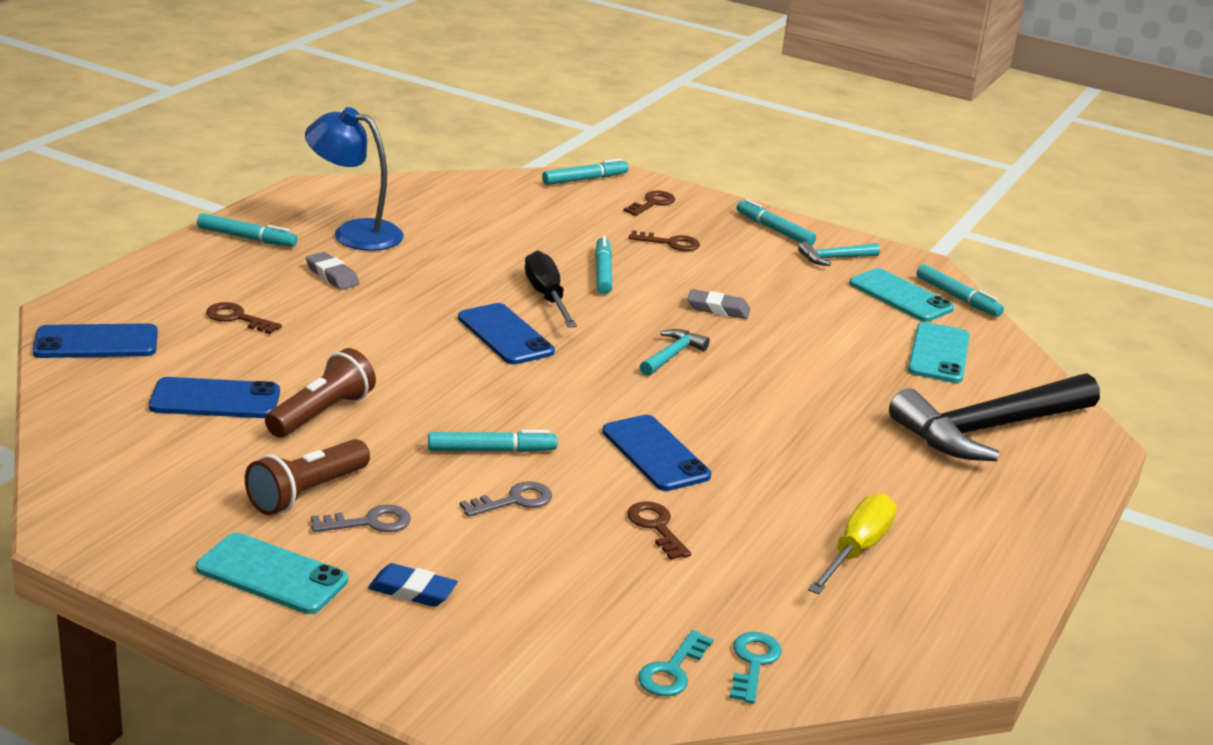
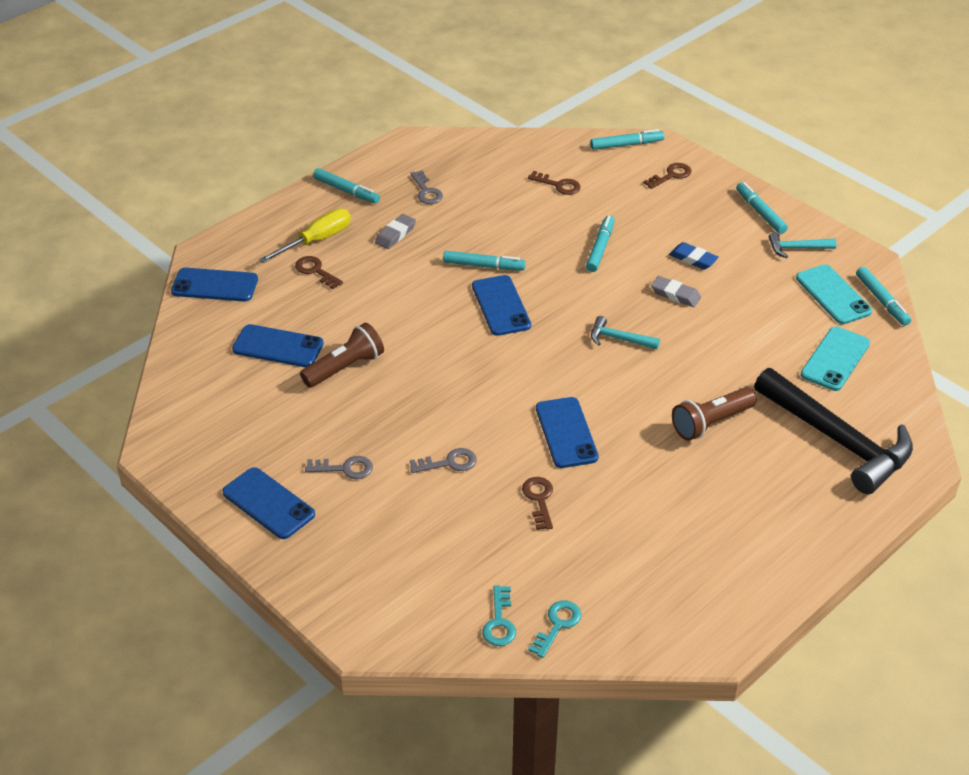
camera: 20 degrees right, 15 degrees up
turquoise phone [196,533,348,614] -> blue phone [222,467,315,539]
brown flashlight [245,439,370,515] -> brown flashlight moved to [672,387,757,440]
blue lamp [305,107,404,251] -> grey key [410,170,443,204]
grey eraser [306,252,360,290] -> grey eraser turned 60 degrees clockwise [375,214,416,249]
blue eraser [368,563,458,607] -> blue eraser moved to [669,242,719,270]
turquoise marker [428,430,558,452] -> turquoise marker moved to [443,251,526,271]
black screwdriver [525,251,577,328] -> none
brown key [629,230,700,251] -> brown key moved to [528,171,581,195]
turquoise key [638,630,714,696] -> turquoise key turned 45 degrees counterclockwise [482,585,516,646]
turquoise hammer [640,329,710,376] -> turquoise hammer turned 120 degrees counterclockwise [591,316,660,349]
yellow screwdriver [808,493,897,594] -> yellow screwdriver moved to [259,208,351,263]
black hammer [889,373,1100,461] -> black hammer turned 120 degrees counterclockwise [754,368,913,494]

